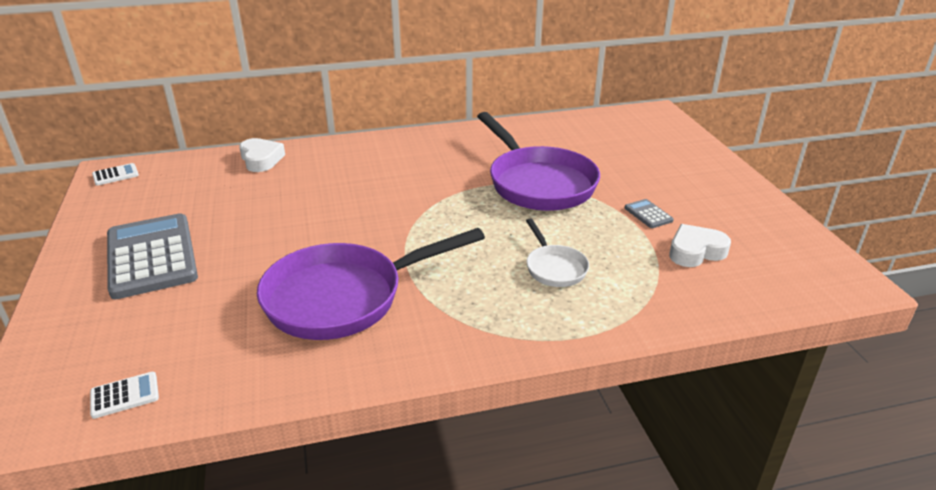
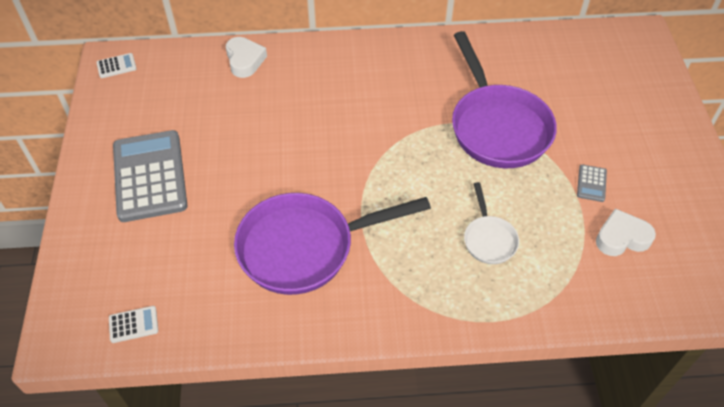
camera: 10 degrees right, 20 degrees up
grey calculator [625,199,674,228] -> grey calculator turned 150 degrees counterclockwise [577,164,607,202]

